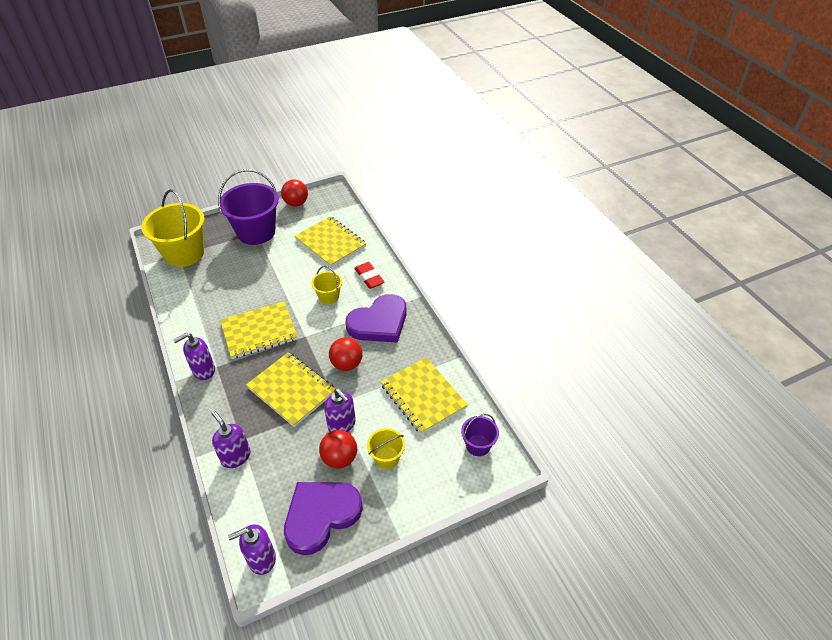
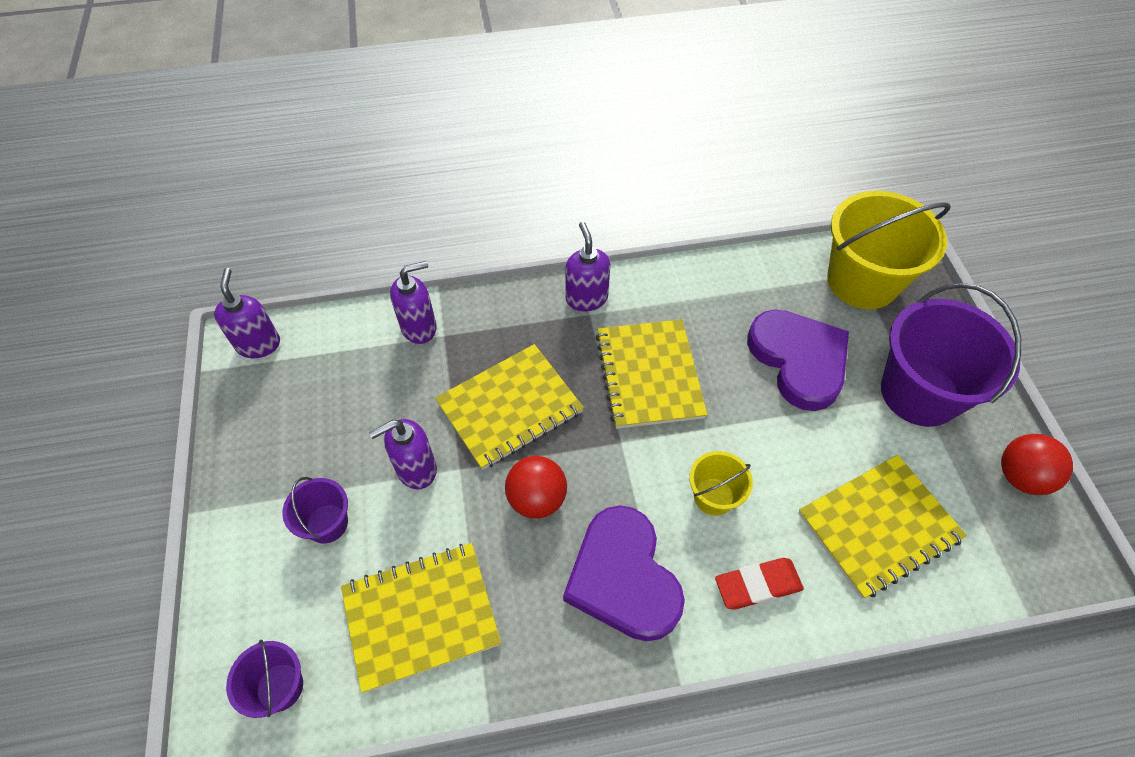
camera: 105 degrees right, 10 degrees up
purple heart [284,482,363,555] -> purple heart moved to [747,310,849,411]
red ball [319,430,357,469] -> none
yellow bucket [367,428,405,469] -> purple bucket [282,477,348,544]

